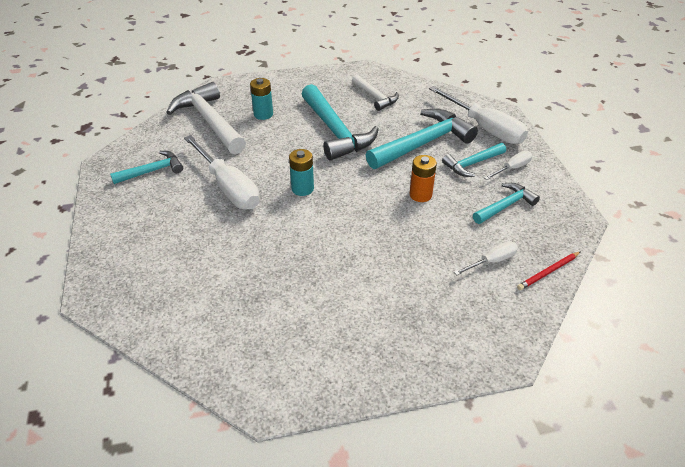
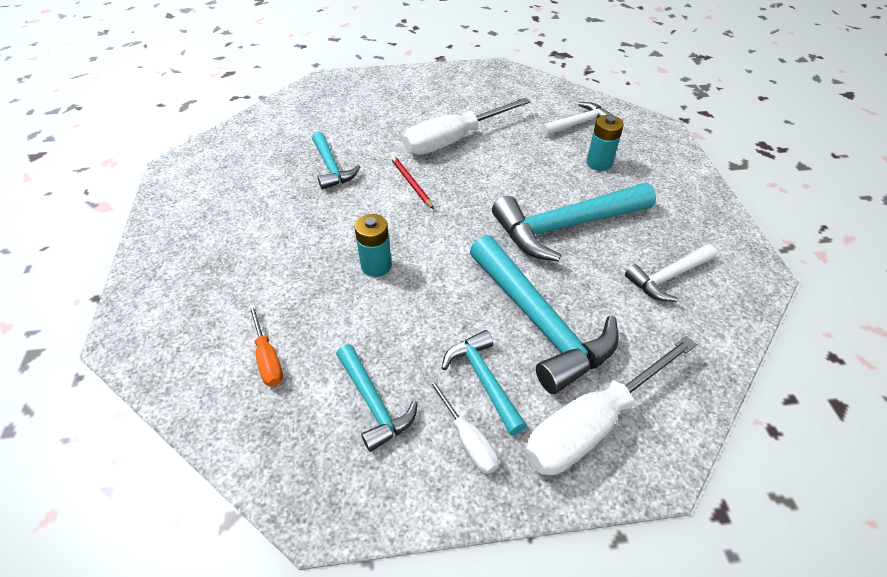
camera: 95 degrees right, 5 degrees up
turquoise hammer [110,151,183,184] -> turquoise hammer moved to [312,132,360,190]
white hammer [166,82,246,154] -> white hammer [541,102,614,137], size x0.56
turquoise battery [289,149,314,196] -> turquoise battery moved to [354,214,392,277]
orange battery [409,155,437,202] -> none
white screwdriver [454,241,518,275] -> orange screwdriver [248,304,283,387]
red pencil [517,252,580,290] -> red pencil moved to [391,156,434,209]

